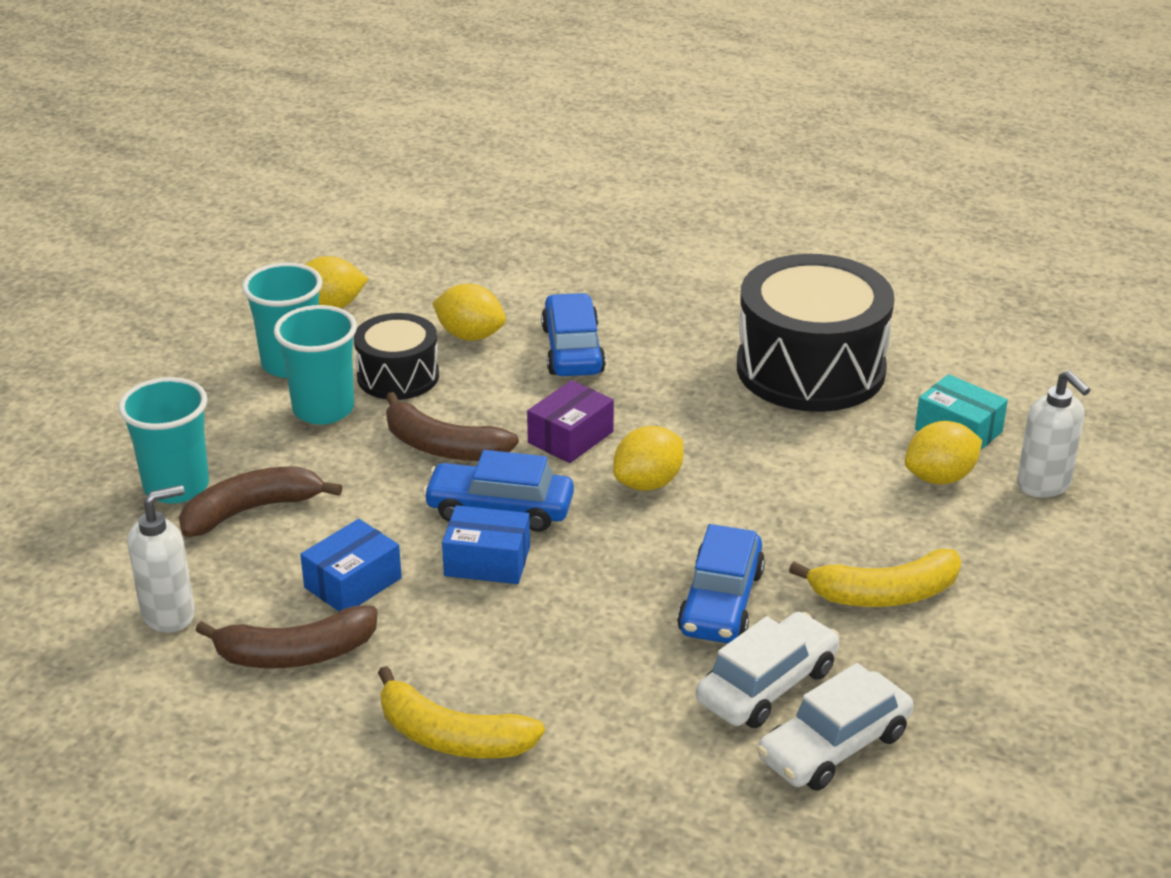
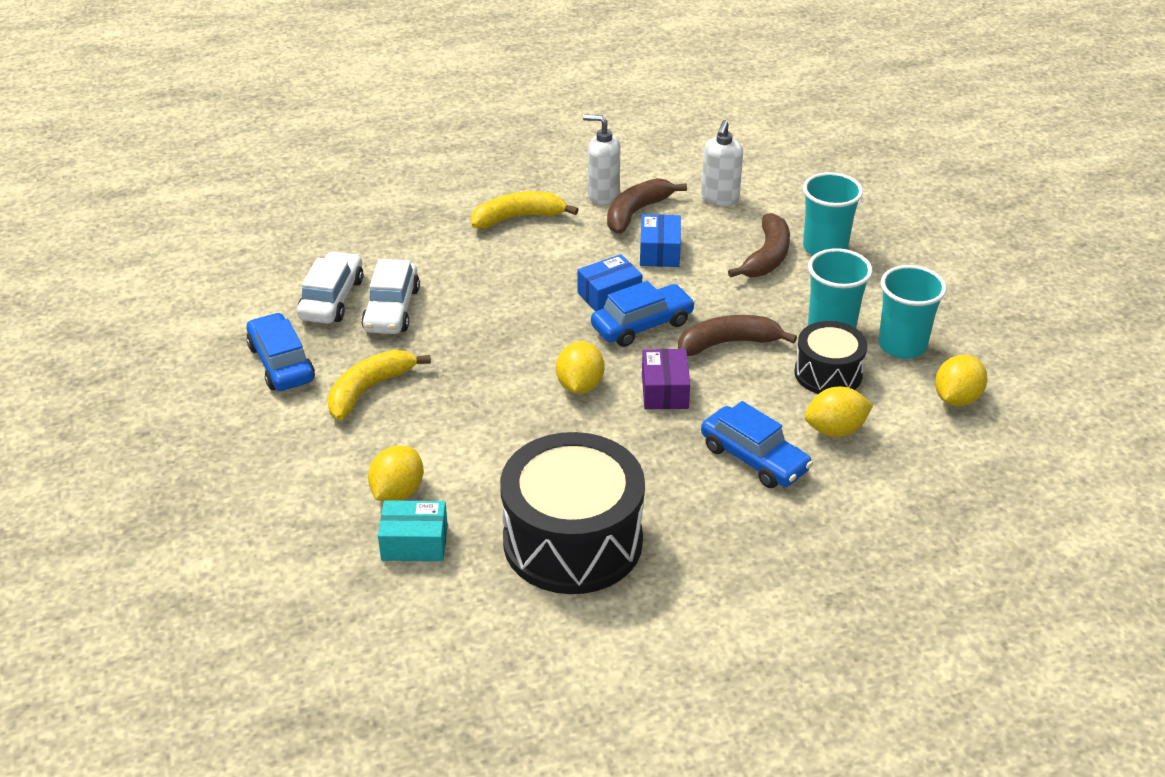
camera: 140 degrees right, 5 degrees up
blue car [677,524,765,643] -> blue car moved to [246,312,315,391]
white soap dispenser [1017,370,1090,498] -> white soap dispenser moved to [583,114,621,205]

